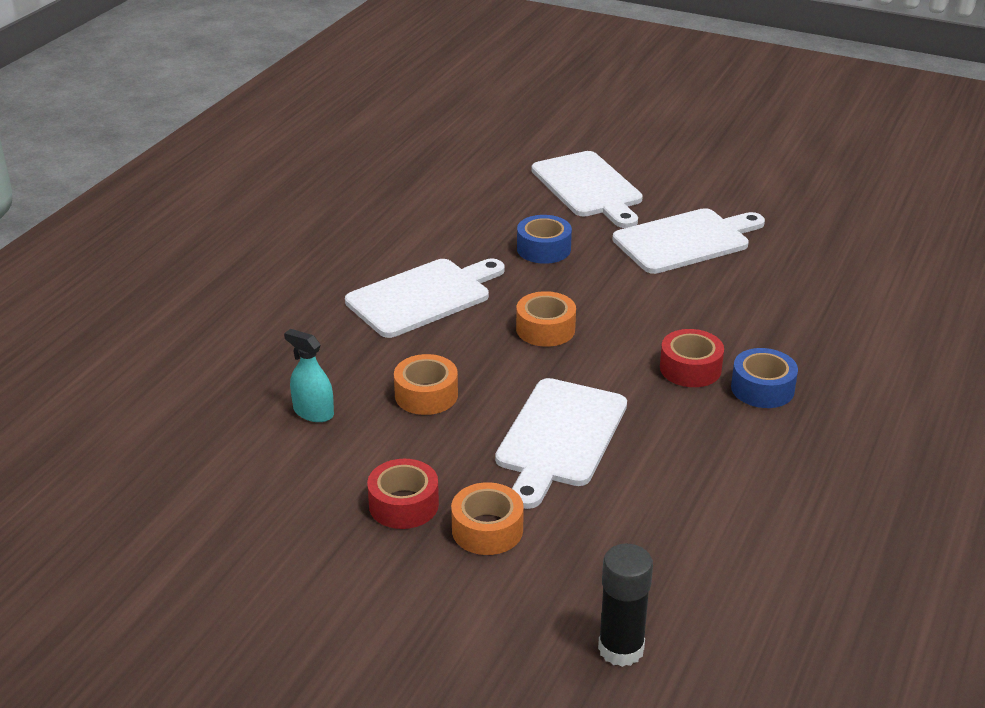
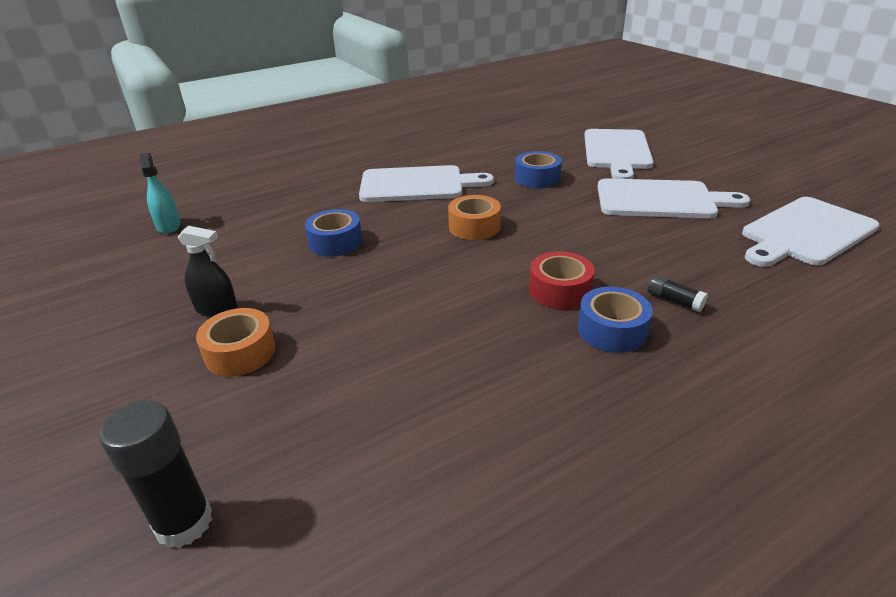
camera: 35 degrees right, 0 degrees up
turquoise spray bottle [284,329,334,422] -> turquoise spray bottle moved to [140,153,181,234]
red tape [367,459,439,529] -> black spray bottle [178,226,237,317]
orange tape [394,354,458,415] -> blue tape [305,209,362,257]
white cutting board [495,378,627,509] -> white cutting board moved to [742,197,880,267]
none -> black glue stick [648,275,708,312]

